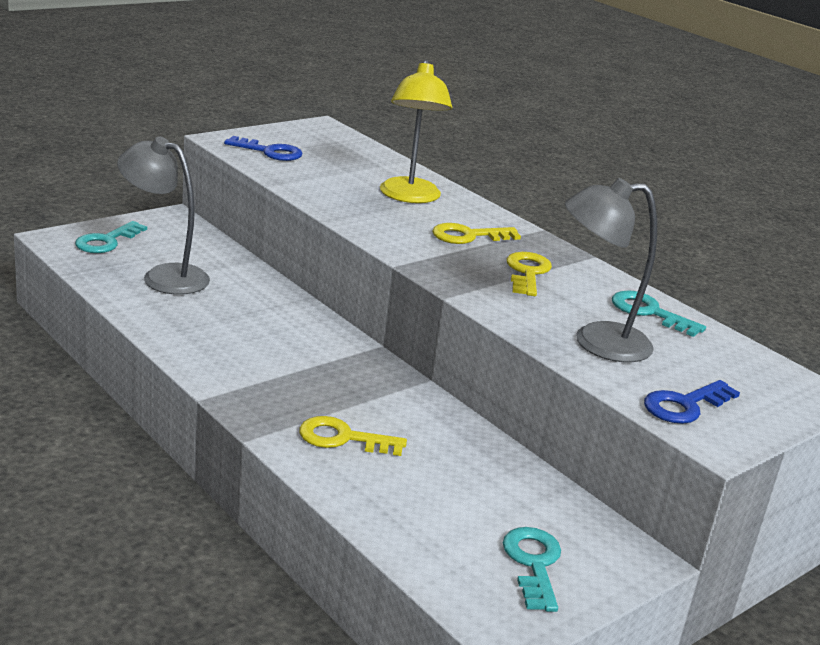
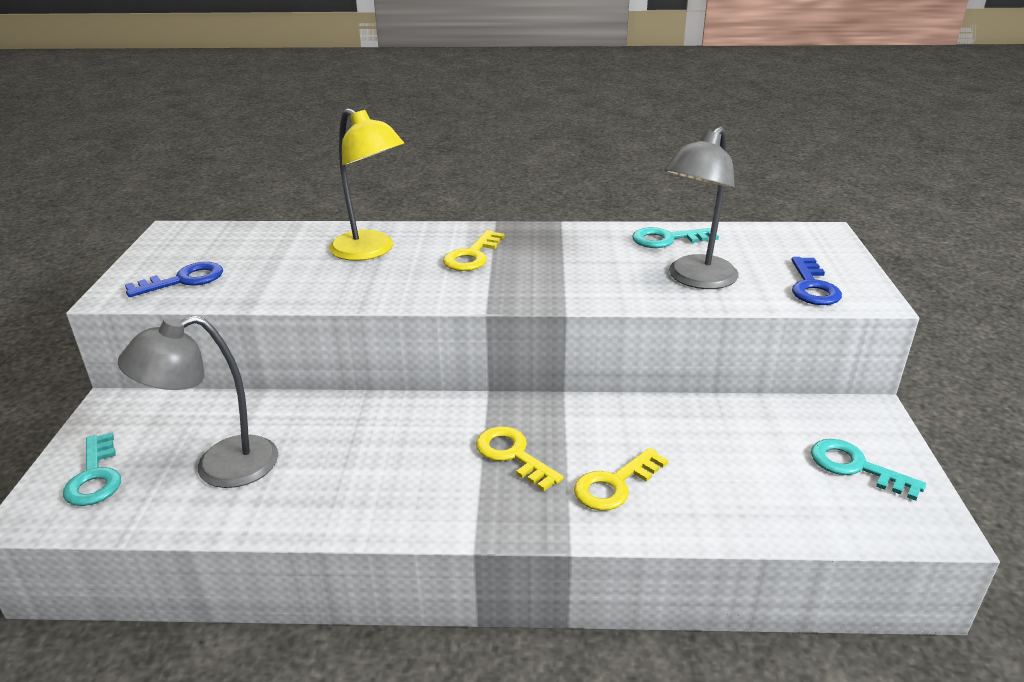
camera: 45 degrees left, 5 degrees up
yellow key [507,252,552,296] -> yellow key moved to [476,426,564,491]

